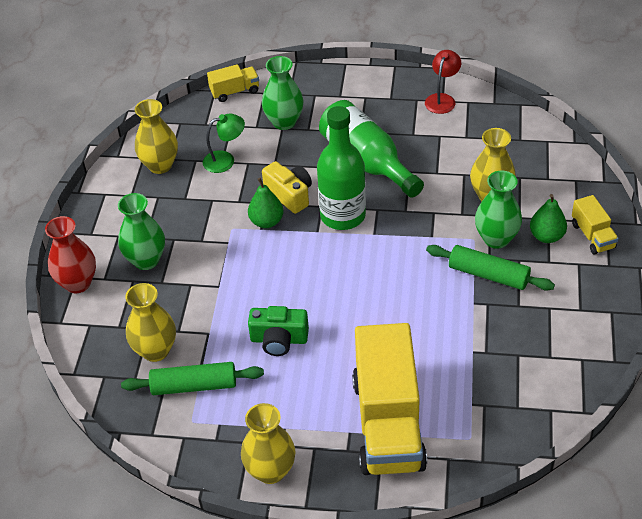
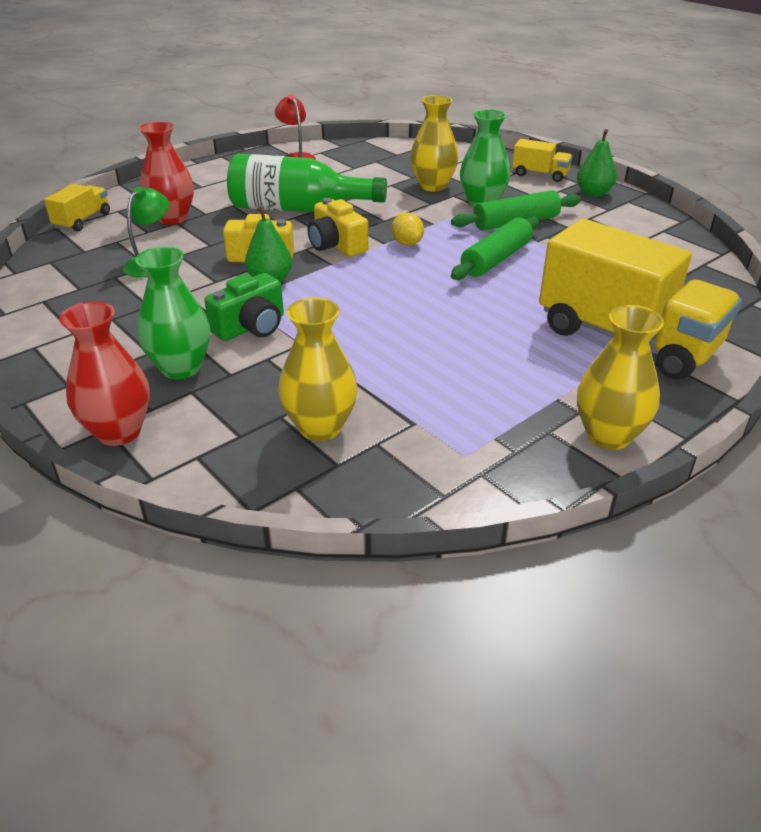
camera: 50 degrees left, 10 degrees down
green rolling pin [121,362,264,395] -> green rolling pin moved to [451,216,539,280]
yellow vase [135,99,178,174] -> none
green camera [248,306,309,356] -> green camera moved to [204,273,284,341]
green vase [262,56,304,130] -> red vase [139,121,194,225]
green bottle [317,106,366,230] -> yellow camera [308,198,368,257]
green pear [530,194,567,243] -> green pear moved to [577,129,617,197]
none -> yellow lemon [392,212,424,246]

